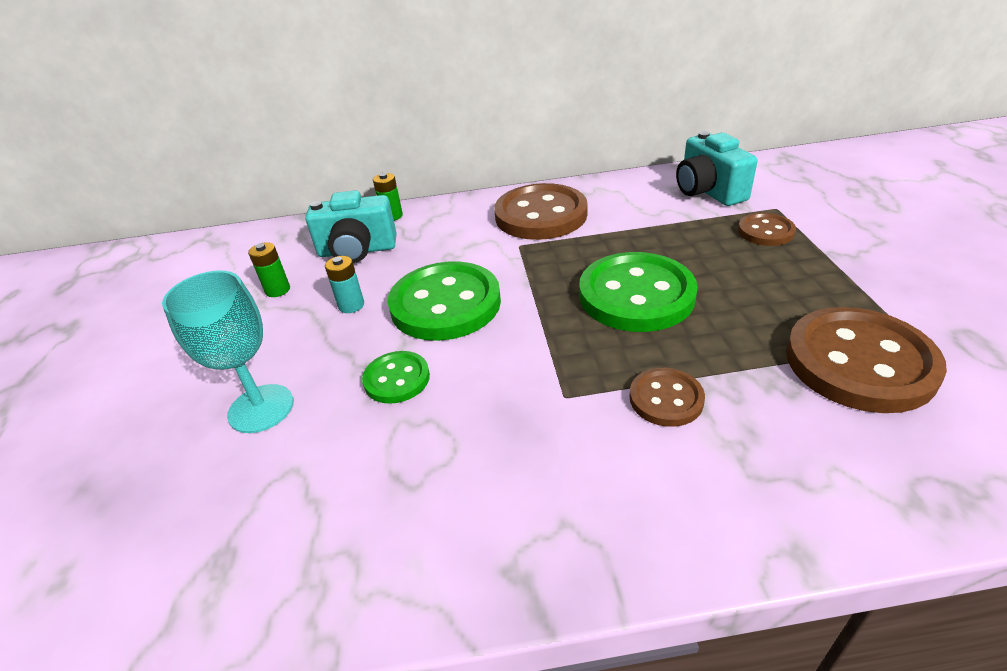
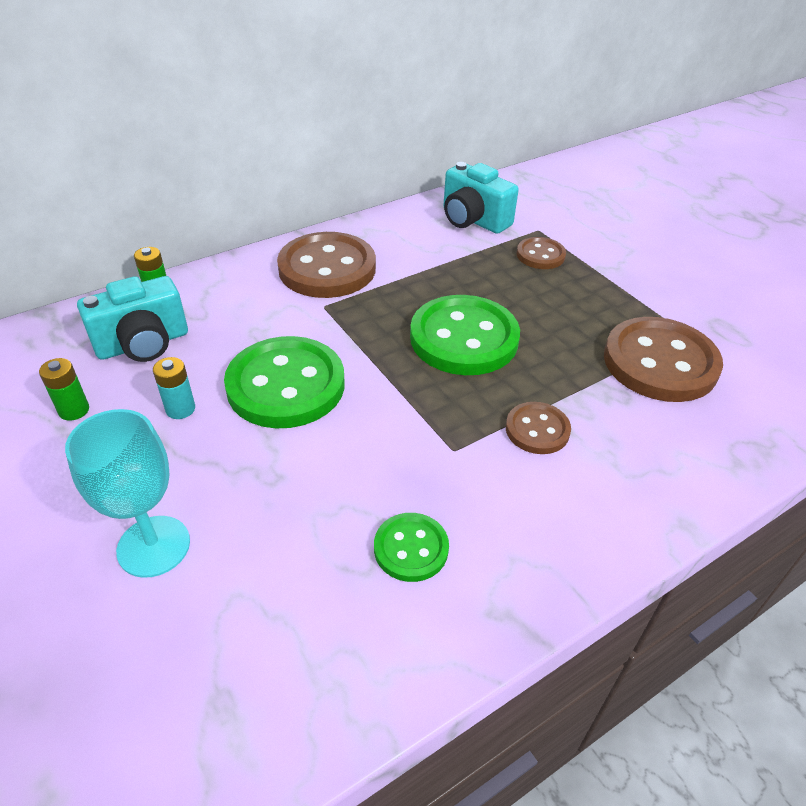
camera: 30 degrees left, 5 degrees up
green button [362,351,430,404] -> green button moved to [374,513,449,582]

